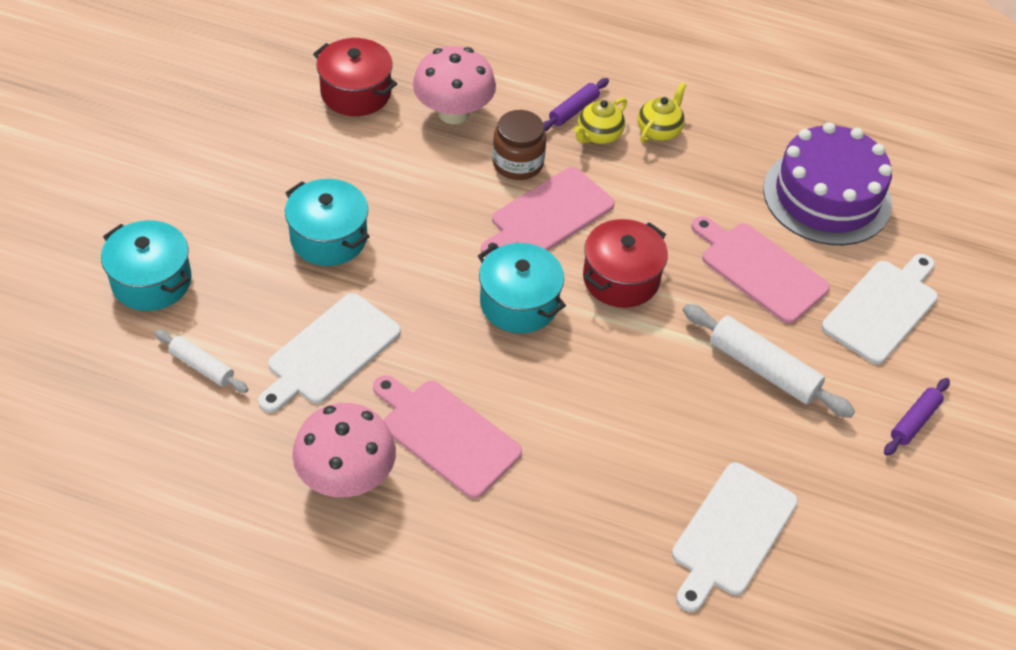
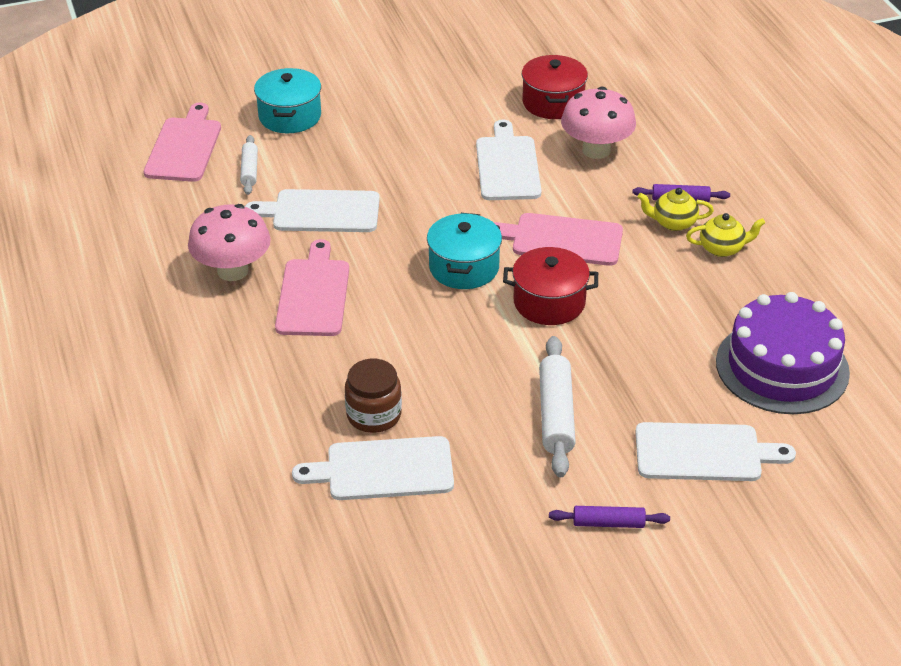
camera: 55 degrees right, 10 degrees down
turquoise pot [285,179,370,266] -> none
brown jar [492,110,546,180] -> brown jar moved to [345,359,402,433]
pink cutting board [691,216,830,324] -> pink cutting board moved to [144,102,221,182]
none -> white cutting board [476,120,542,200]

